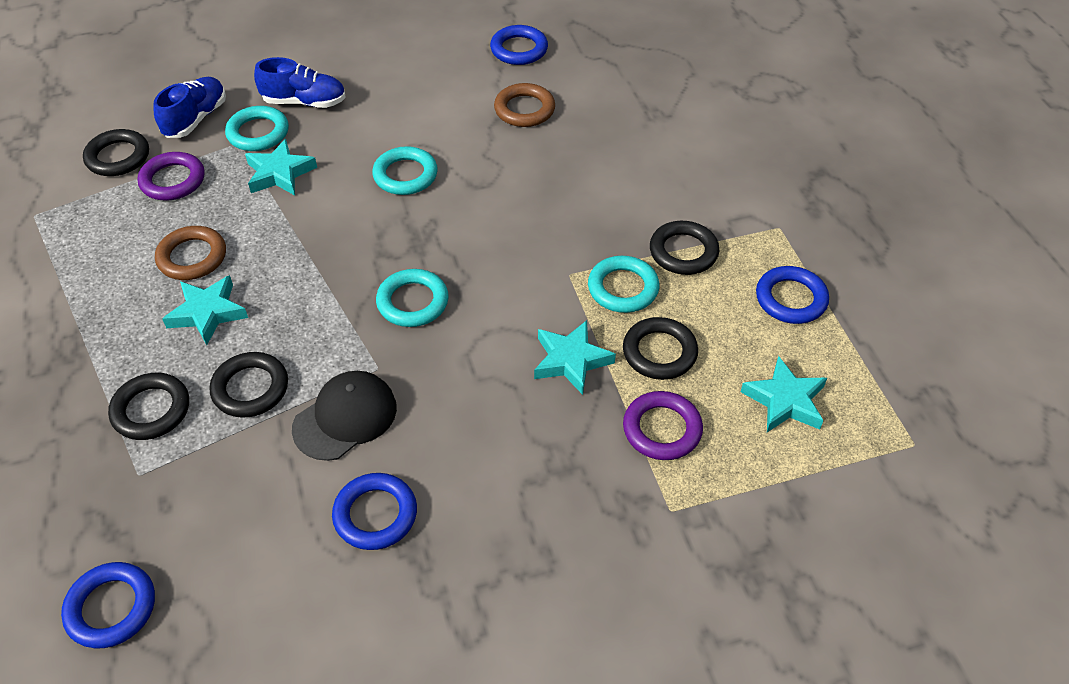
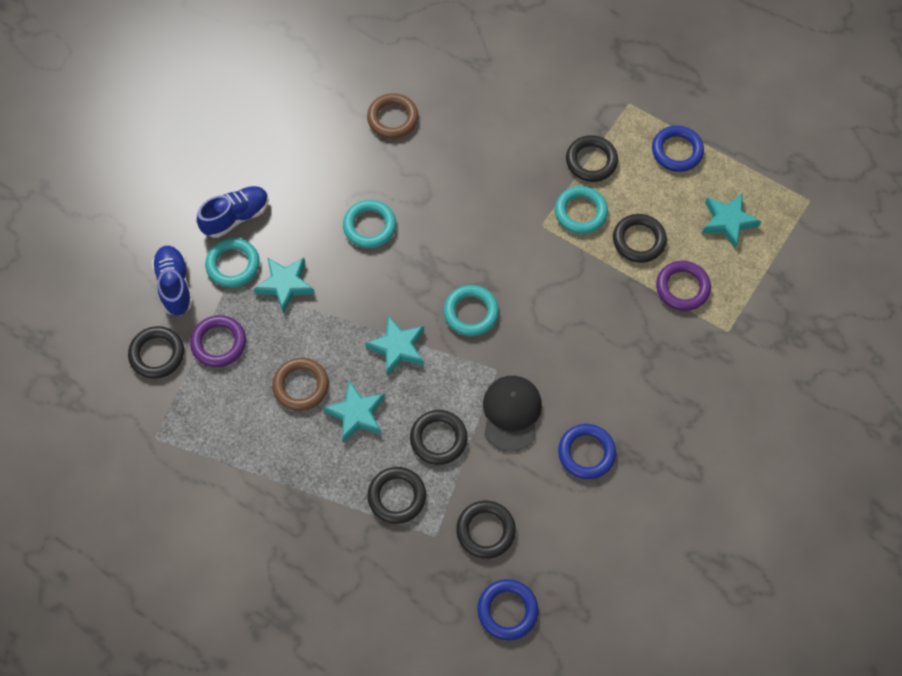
camera: 40 degrees left, 15 degrees up
blue ring [490,25,548,65] -> none
turquoise star [534,320,616,395] -> turquoise star moved to [365,316,424,376]
none -> black ring [456,501,516,559]

